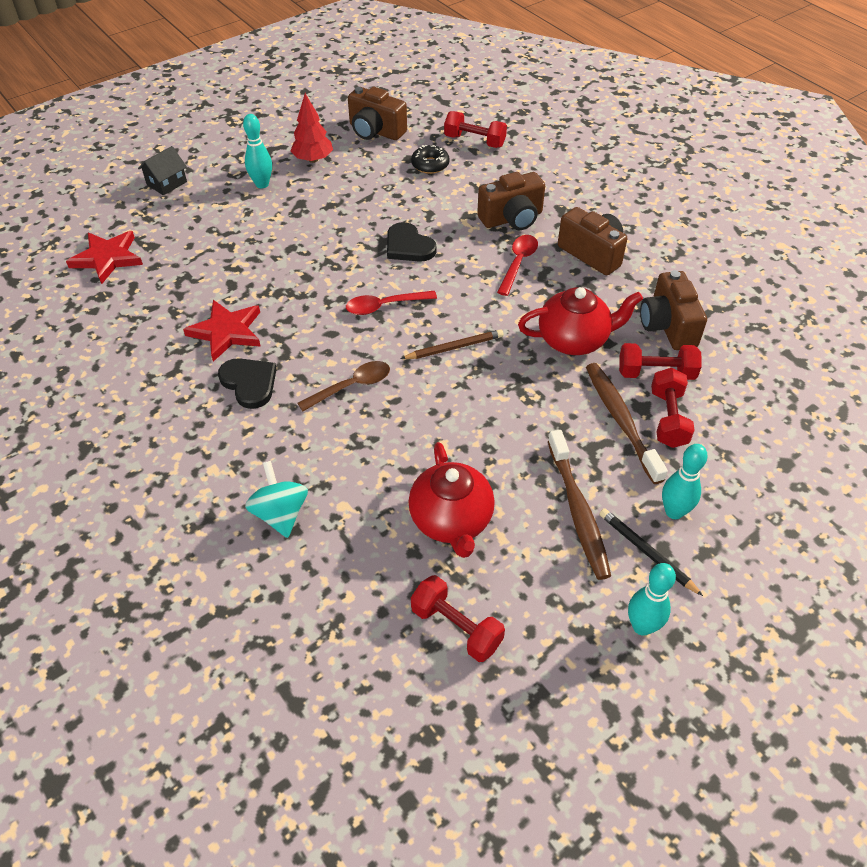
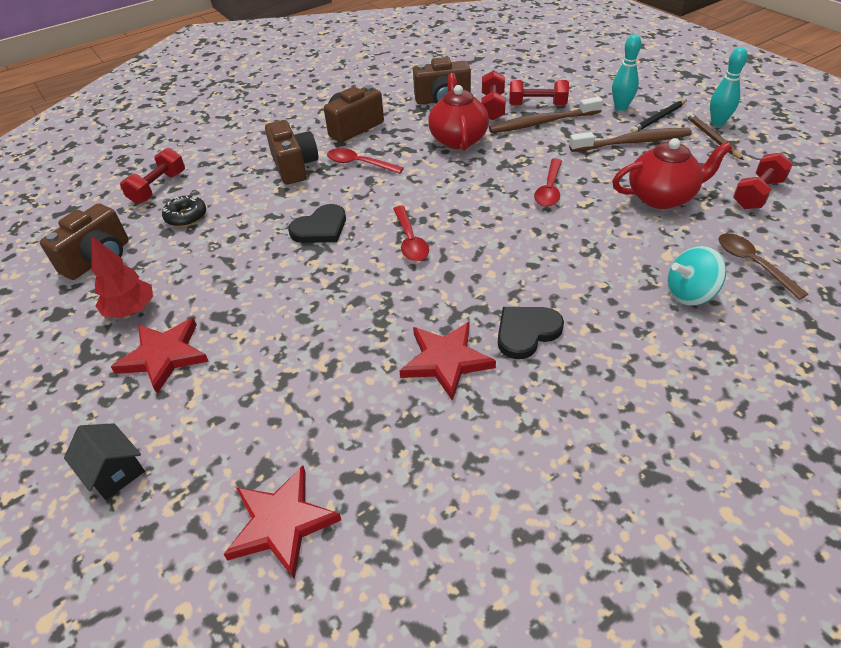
camera: 85 degrees left, 5 degrees down
turquoise bowling pin [243,114,272,188] -> red star [111,318,209,394]
brown spoon [297,361,390,411] -> brown spoon moved to [718,233,808,300]
brown pencil [401,329,504,359] -> brown pencil moved to [686,112,744,160]
none -> red spoon [534,159,562,207]

